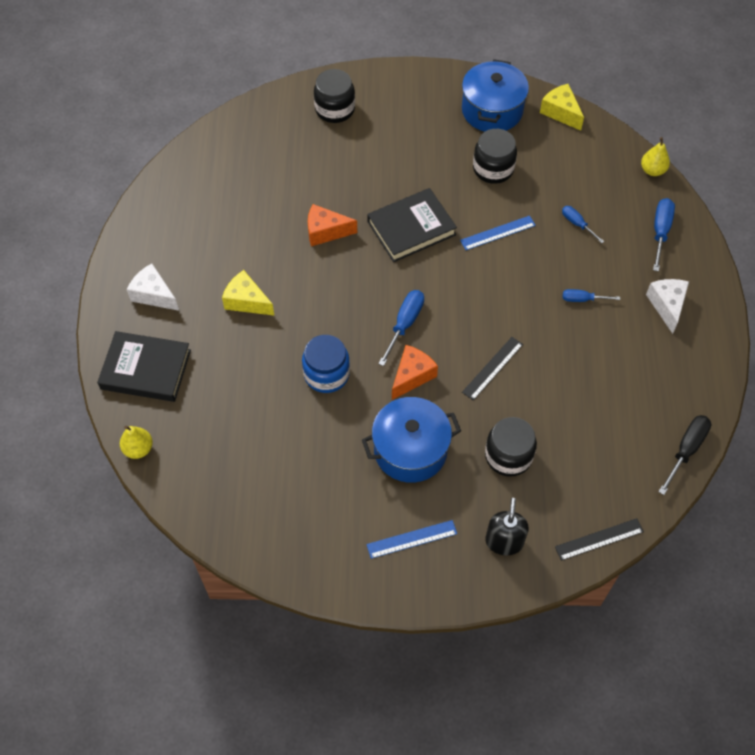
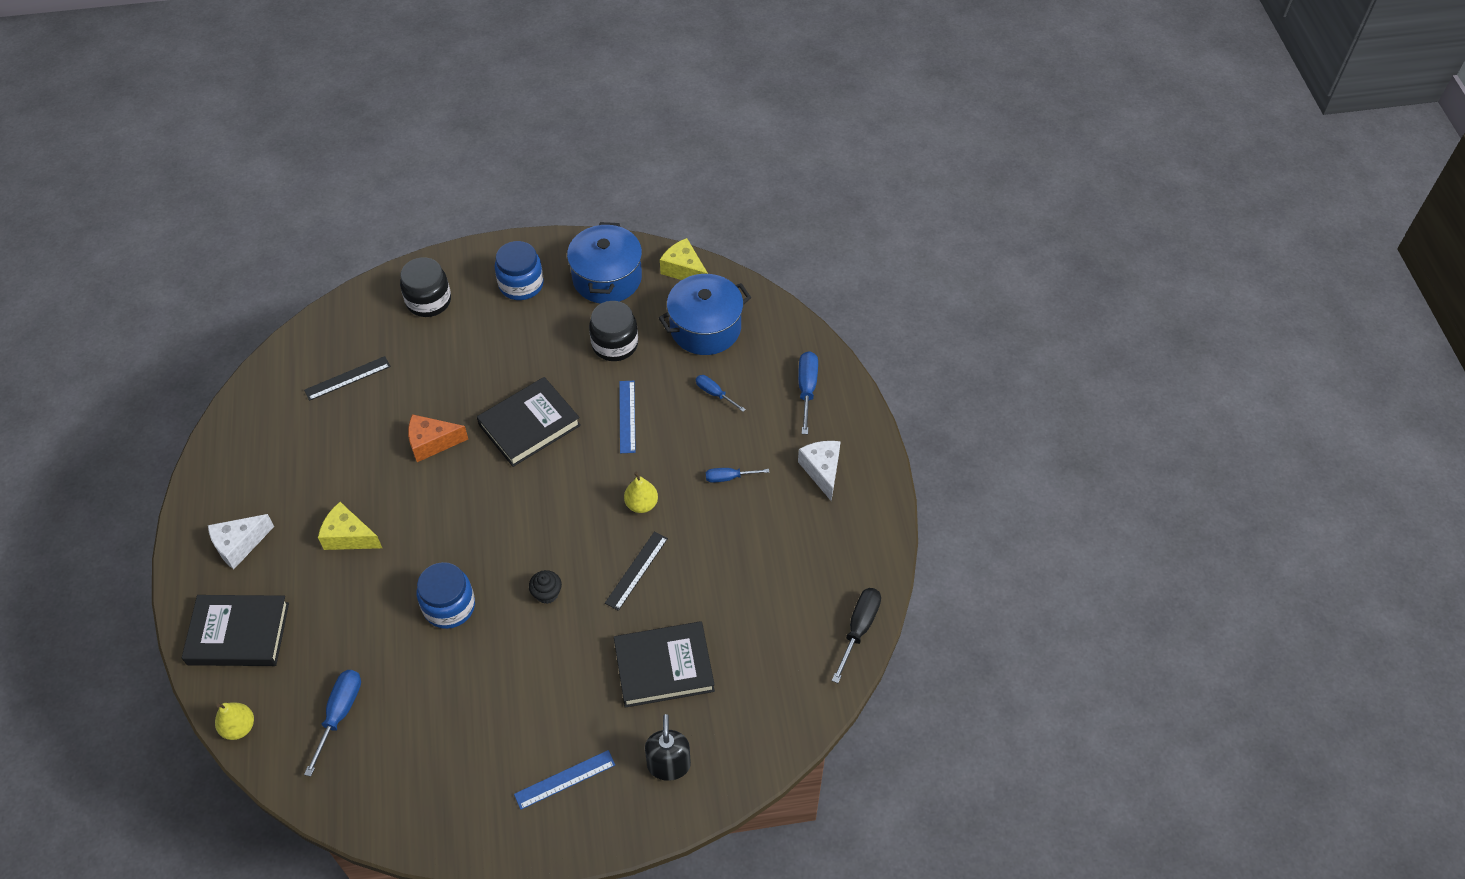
camera: 10 degrees left, 5 degrees down
white cheese [127,263,179,311] -> white cheese turned 60 degrees counterclockwise [208,514,274,569]
blue pot [362,397,461,483] -> blue pot moved to [659,274,751,355]
blue screwdriver [378,290,424,366] -> blue screwdriver moved to [304,670,361,777]
orange cheese [392,345,438,400] -> black cupcake [529,570,562,604]
blue ruler [460,216,536,250] -> blue ruler turned 60 degrees counterclockwise [619,381,636,453]
black jar [485,417,537,477] -> black book [614,621,715,708]
black ruler [555,518,644,561] -> black ruler moved to [304,356,391,401]
yellow pear [641,137,670,176] -> yellow pear moved to [624,472,658,513]
none -> blue jar [495,241,544,300]

